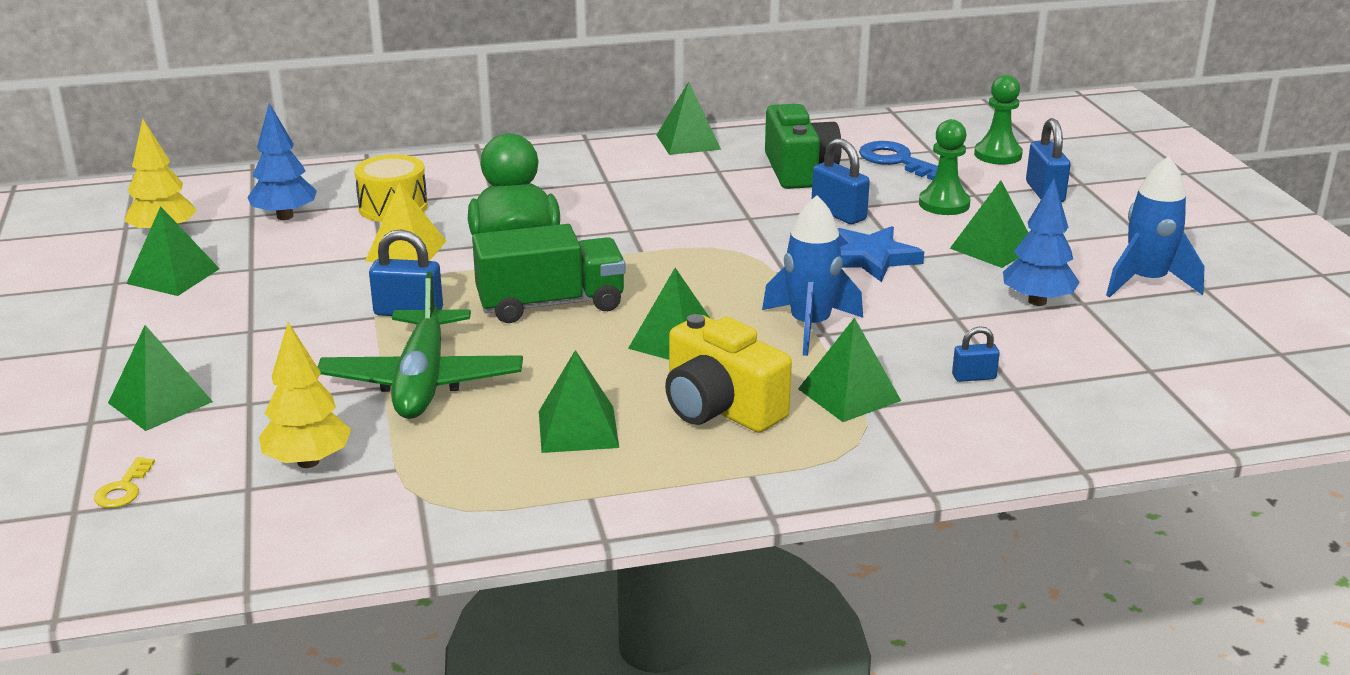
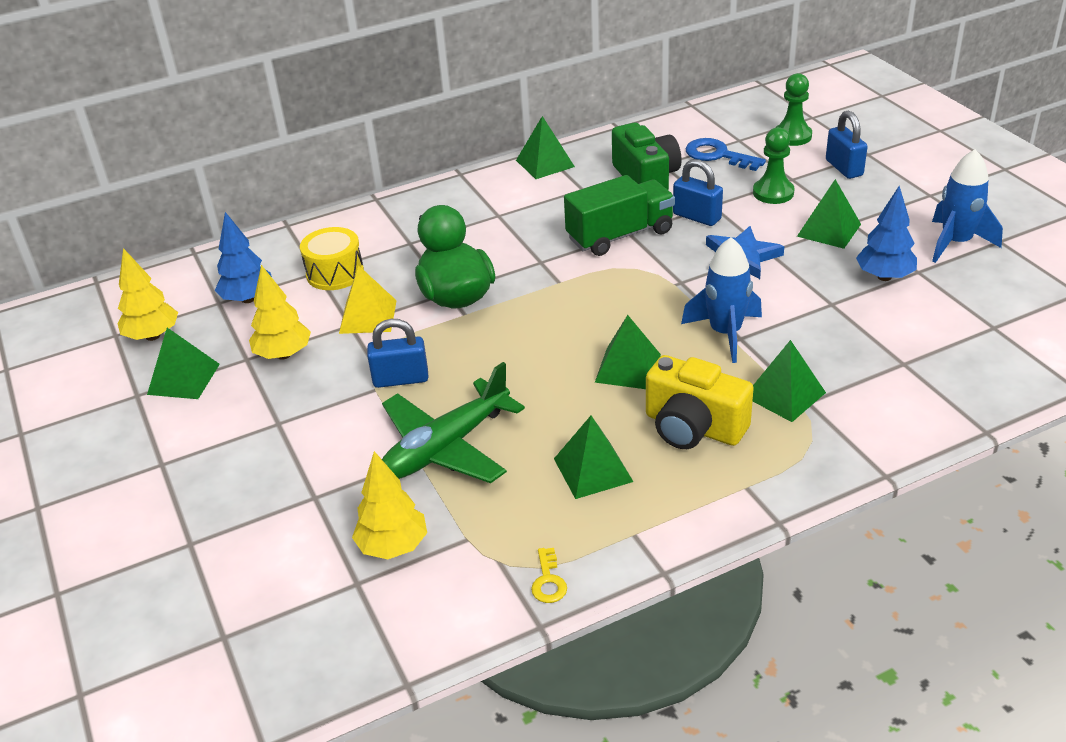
camera: 10 degrees left, 10 degrees up
yellow key [94,457,155,508] -> yellow key moved to [531,548,567,603]
green pyramid [108,325,213,431] -> none
green plane [318,271,523,419] -> green plane turned 60 degrees clockwise [382,362,525,483]
green truck [472,224,626,323] -> green truck moved to [564,175,675,256]
blue padlock [952,326,1000,382] -> none
none -> yellow tree [249,265,311,360]

